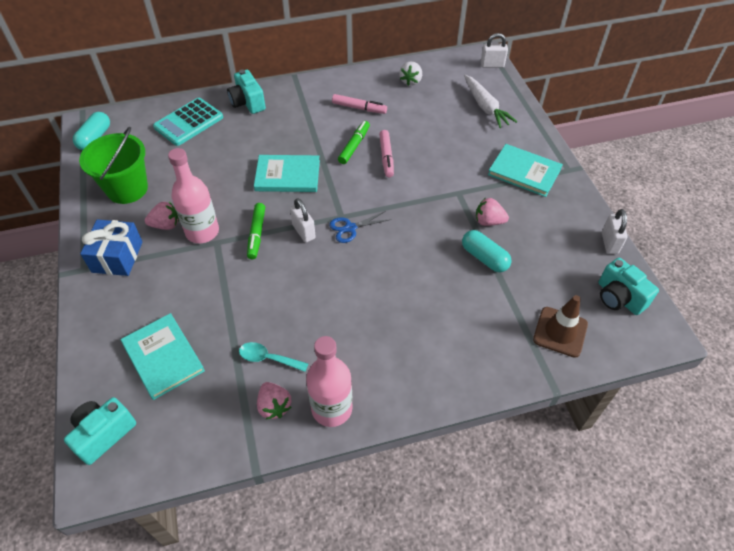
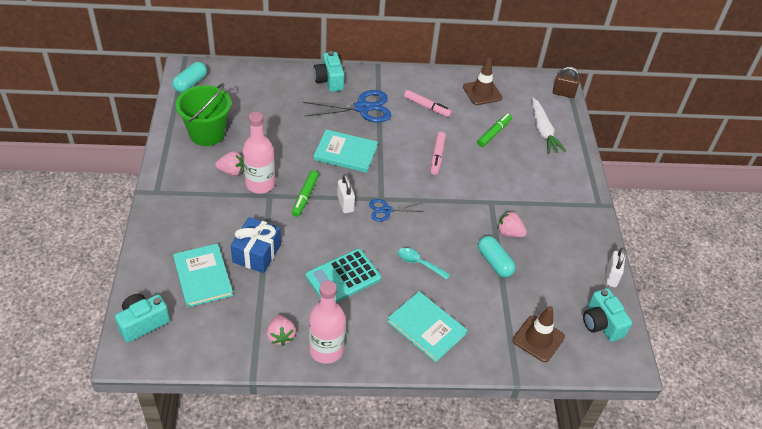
camera: 10 degrees right, 5 degrees down
blue gift [80,219,143,276] -> blue gift moved to [231,217,281,273]
turquoise calculator [153,98,223,146] -> turquoise calculator moved to [306,249,381,303]
turquoise spoon [239,342,308,372] -> turquoise spoon moved to [398,248,450,279]
green marker [338,121,370,164] -> green marker moved to [477,113,512,147]
white strawberry [399,62,422,86] -> brown traffic cone [463,58,502,105]
white padlock [480,33,508,68] -> brown padlock [553,67,580,98]
turquoise book [488,144,563,197] -> turquoise book moved to [387,291,467,362]
none -> blue scissors [303,90,391,123]

